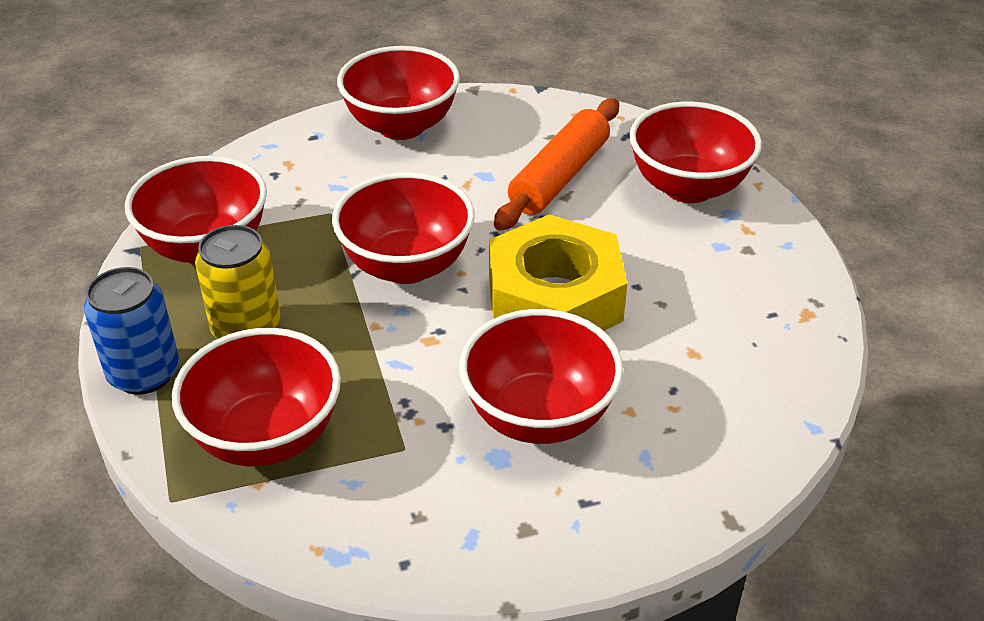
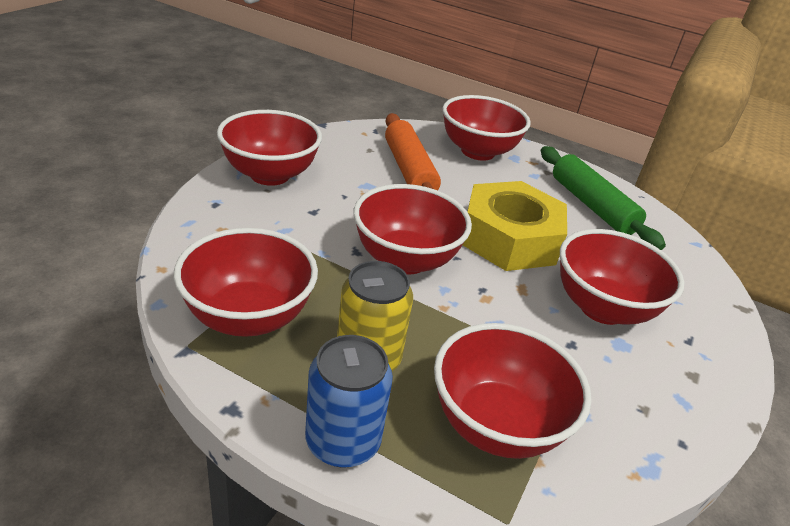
camera: 50 degrees left, 5 degrees down
none -> green rolling pin [541,146,666,250]

